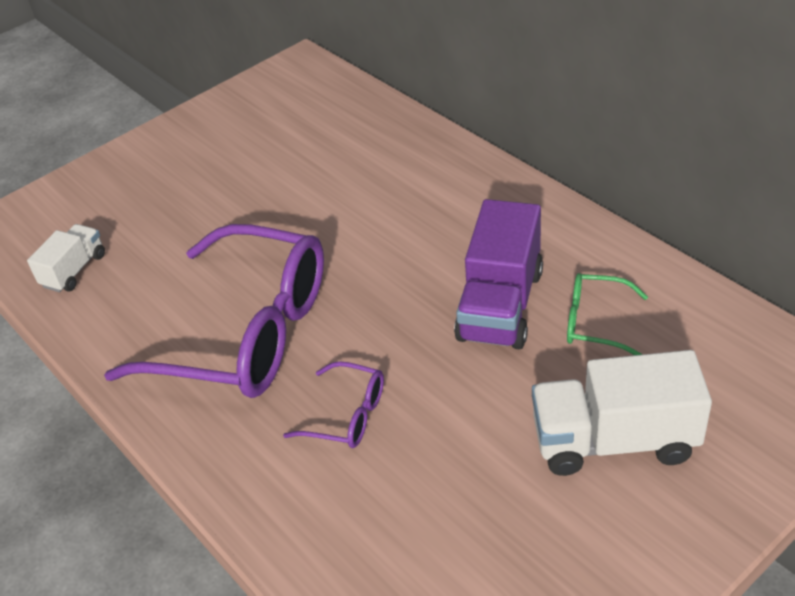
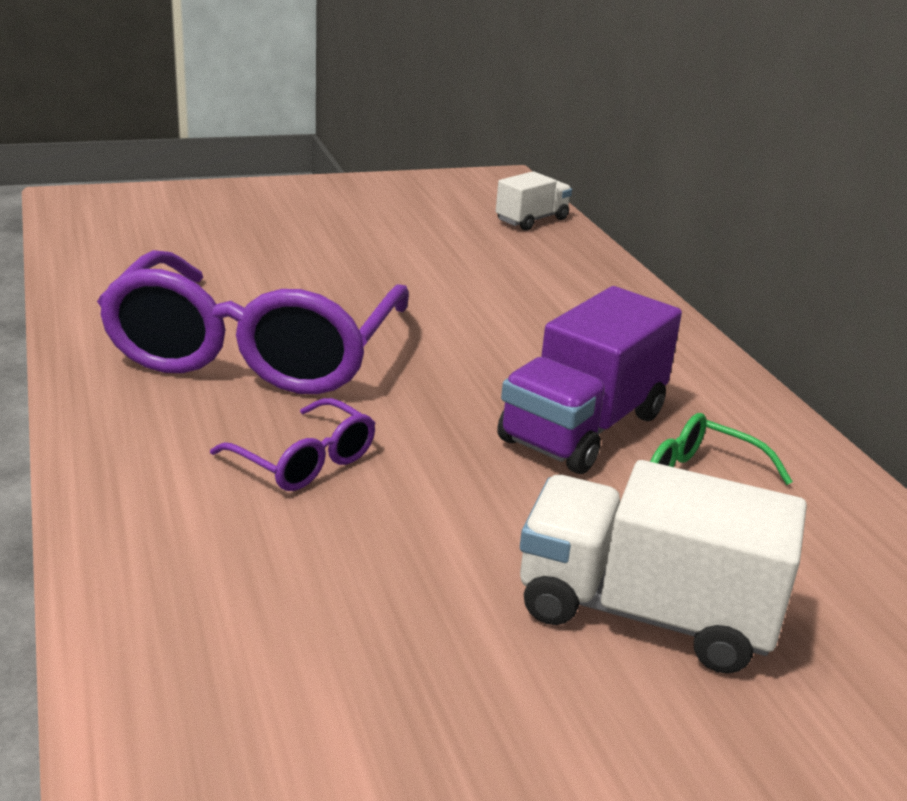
camera: 15 degrees right, 15 degrees down
white truck [27,224,105,292] -> white truck moved to [496,171,572,231]
purple glasses [104,224,324,398] -> purple glasses turned 60 degrees clockwise [97,250,409,394]

